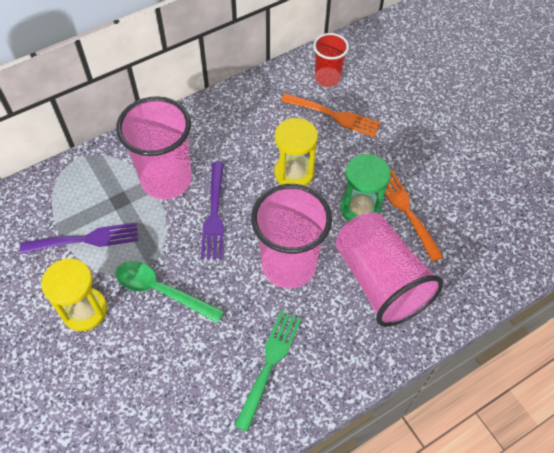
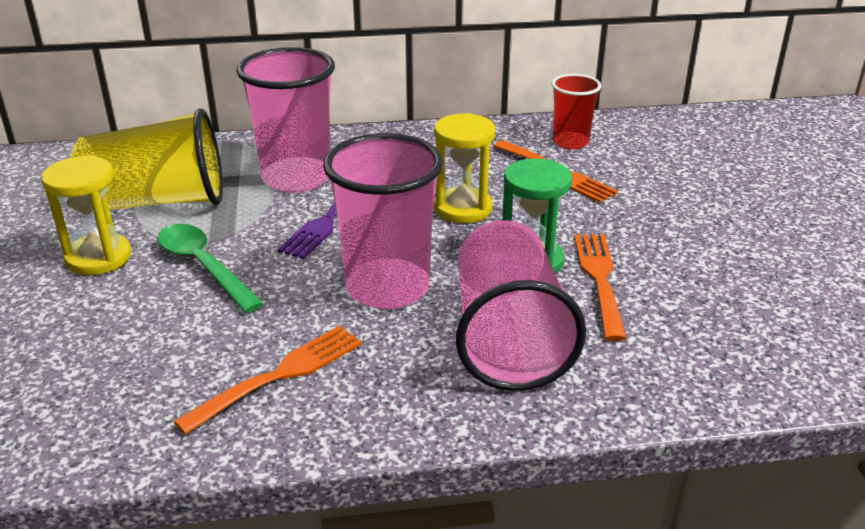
camera: 25 degrees right, 25 degrees down
purple fork [20,222,138,254] -> yellow cup [71,109,223,210]
green fork [234,311,302,432] -> orange fork [173,326,362,435]

